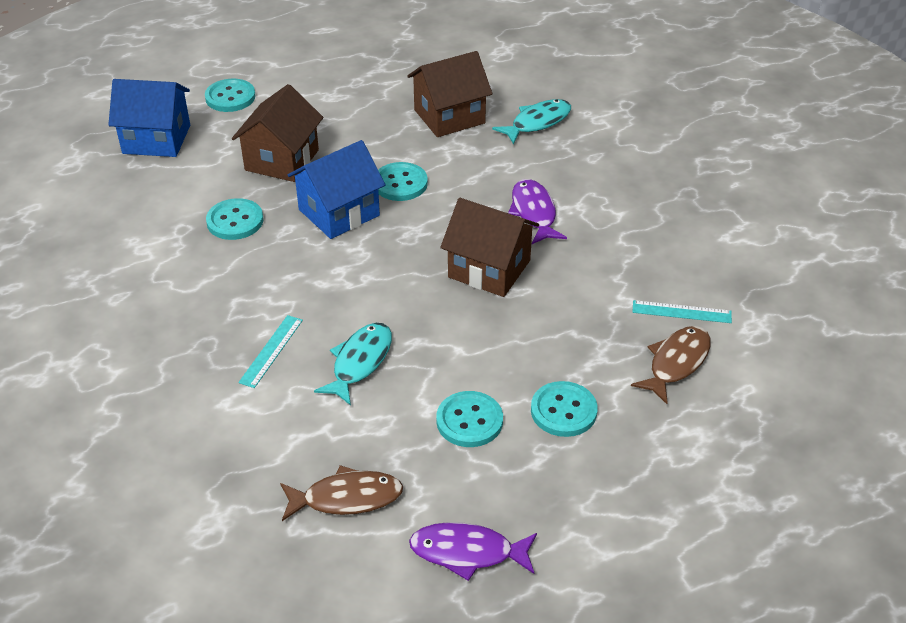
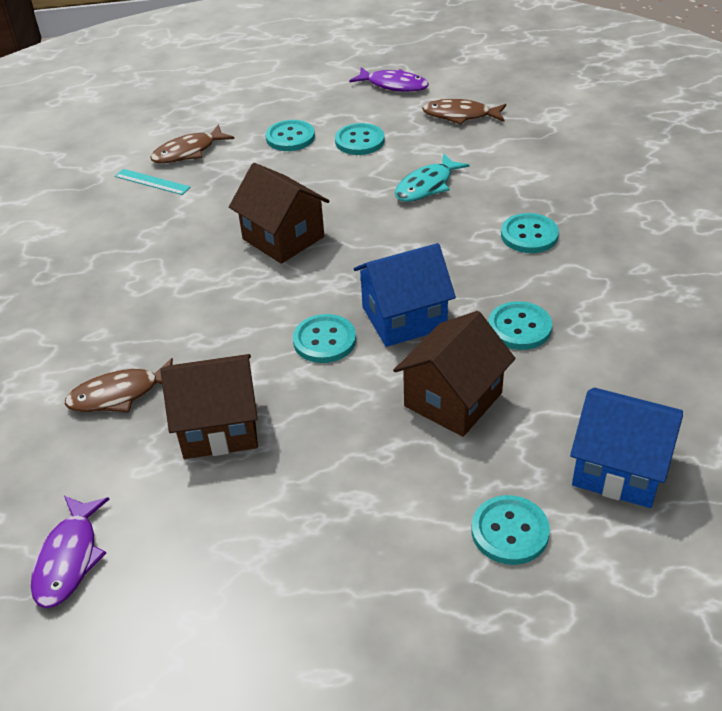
camera: 160 degrees left, 0 degrees up
turquoise ruler [238,315,303,388] -> none
turquoise fish [492,99,571,144] -> brown fish [65,358,173,412]
purple fish [508,179,567,244] -> purple fish moved to [31,496,109,609]
none -> turquoise button [501,213,559,253]

